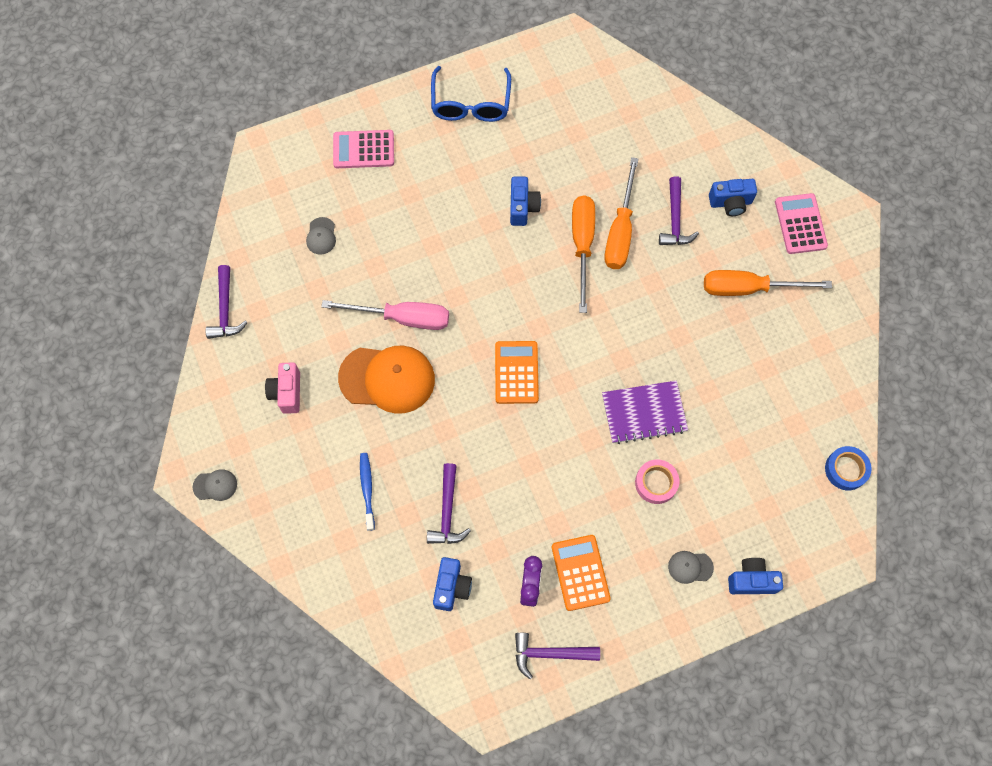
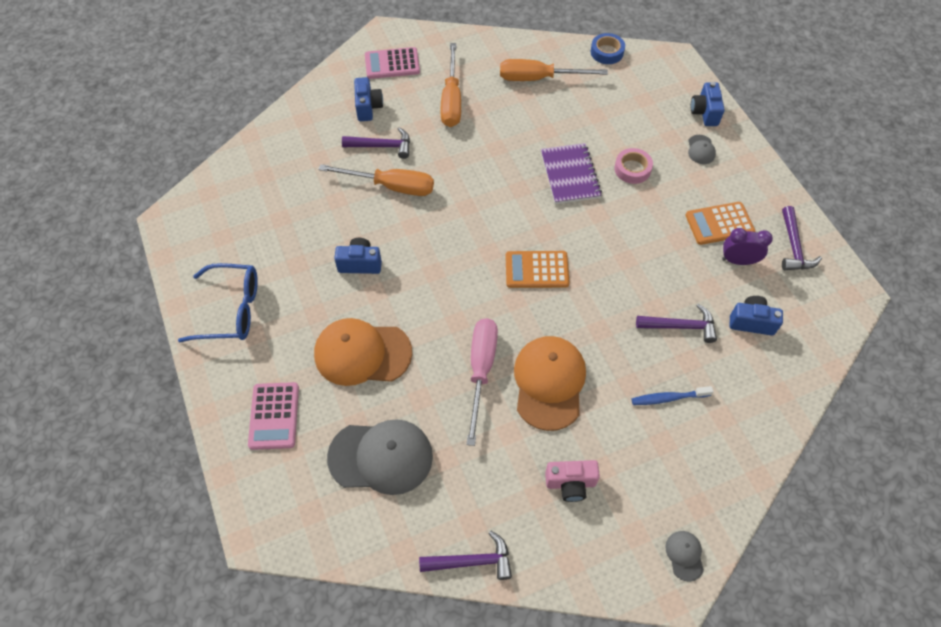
camera: 90 degrees left, 10 degrees down
grey cap [306,217,336,255] -> grey cap [327,419,433,495], size x2.27
orange screwdriver [572,195,595,313] -> orange screwdriver moved to [500,59,608,81]
none -> orange cap [314,318,412,386]

